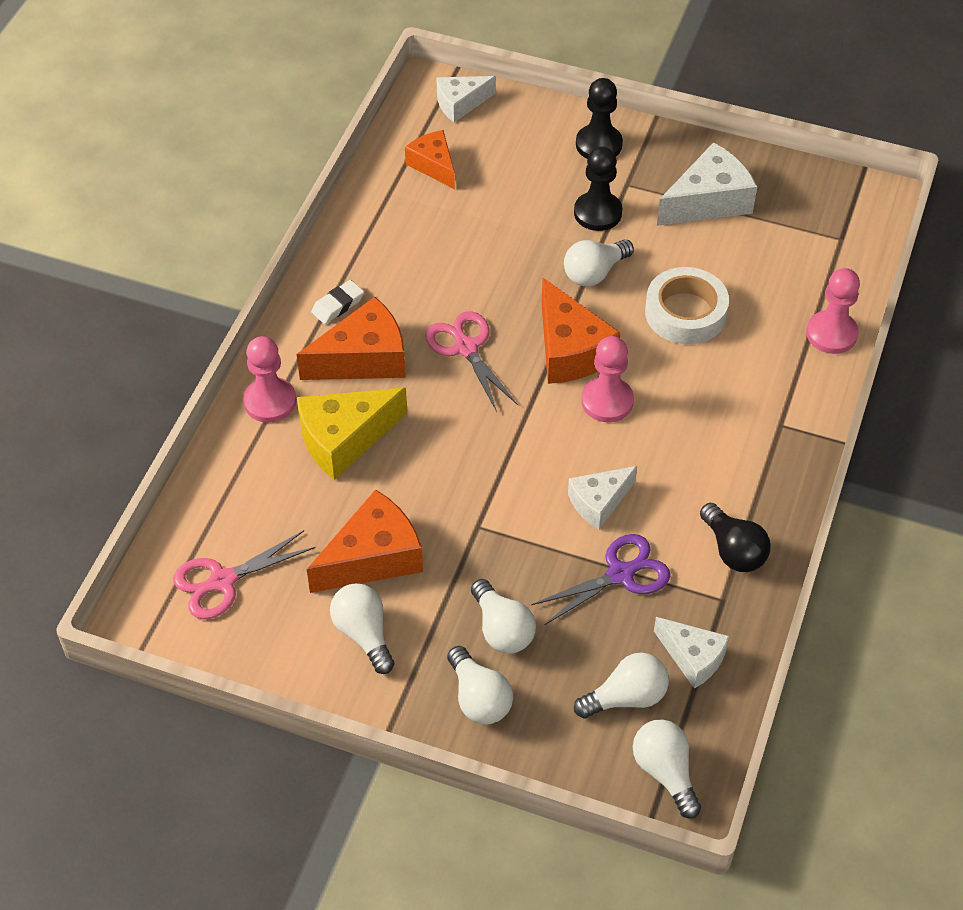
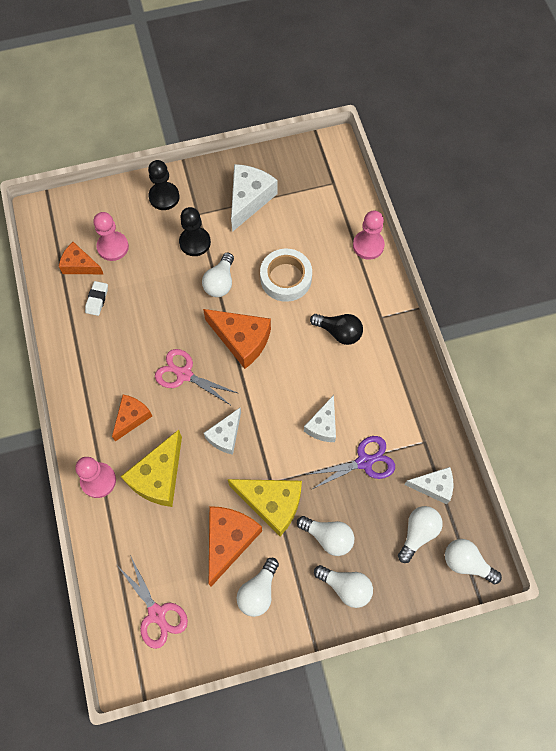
camera: 35 degrees left, 15 degrees up
pink scissors [173,530,315,619] -> pink scissors turned 60 degrees counterclockwise [118,555,188,649]
orange cheese [297,297,406,380] -> orange cheese [112,395,152,441], size x0.63
white eraser [311,280,364,324] -> white eraser moved to [85,281,108,316]
white light bulb [330,583,395,674] -> white light bulb turned 90 degrees counterclockwise [237,558,279,617]
white cheese [436,76,496,122] -> white cheese moved to [204,408,241,455]
purple scissors [531,534,671,625] -> purple scissors turned 45 degrees clockwise [306,436,395,489]
pink pawn [581,336,634,422] -> pink pawn moved to [93,212,129,261]
black light bulb [700,503,771,572] -> black light bulb moved to [310,314,363,345]
none -> yellow cheese [228,479,302,537]

